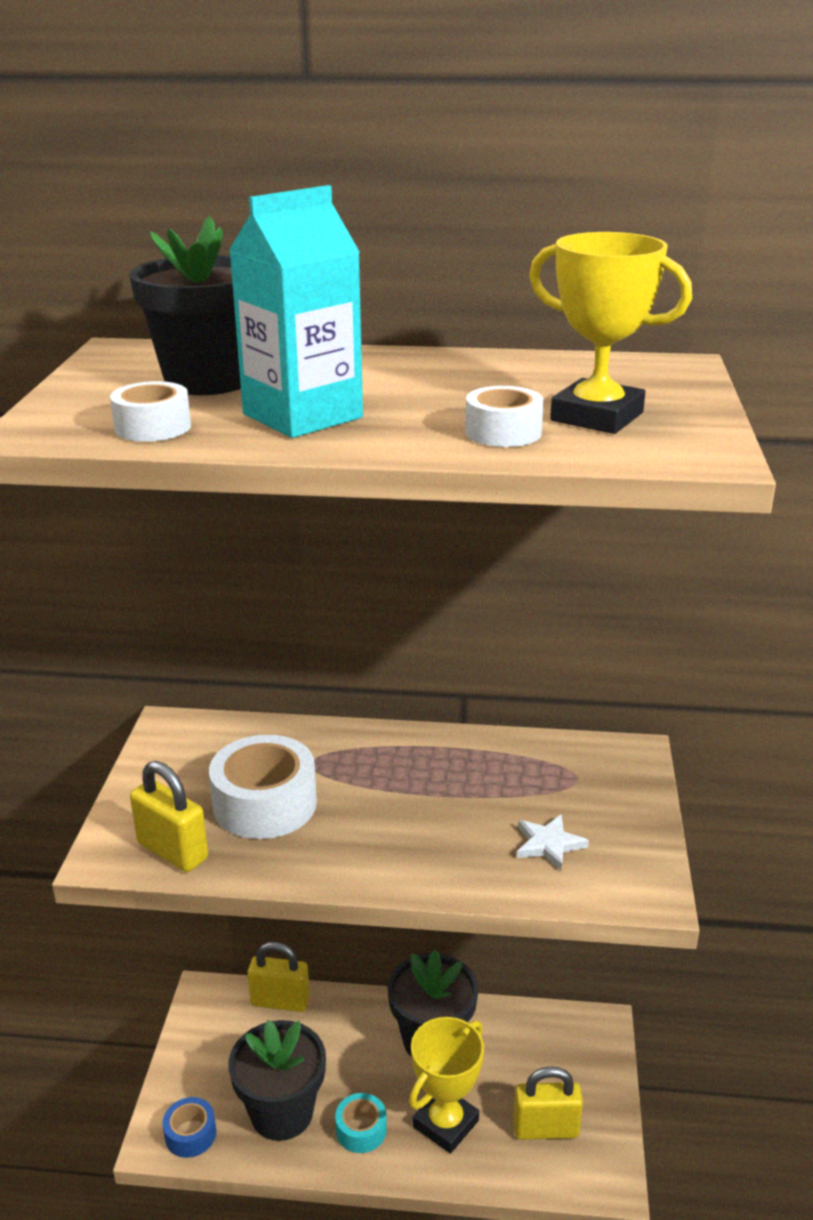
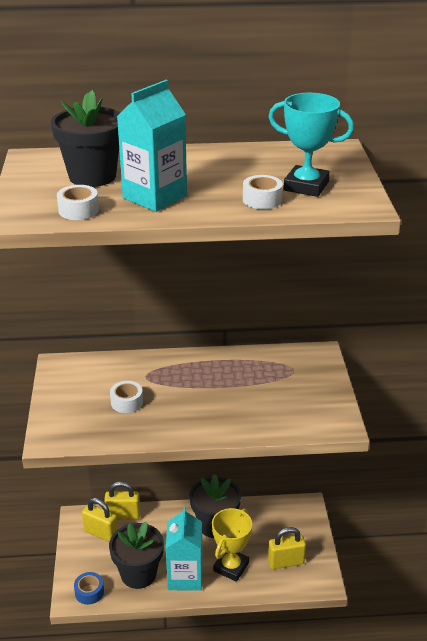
camera: 10 degrees left, 5 degrees up
yellow padlock [130,761,208,872] -> yellow padlock moved to [82,498,118,542]
white tape [209,735,317,839] -> white tape [110,381,143,413], size x0.56
turquoise tape [335,1093,387,1153] -> turquoise carton [166,507,203,591]
white star [517,815,589,871] -> none
yellow trophy [529,232,692,434] -> turquoise trophy [269,93,354,197]

